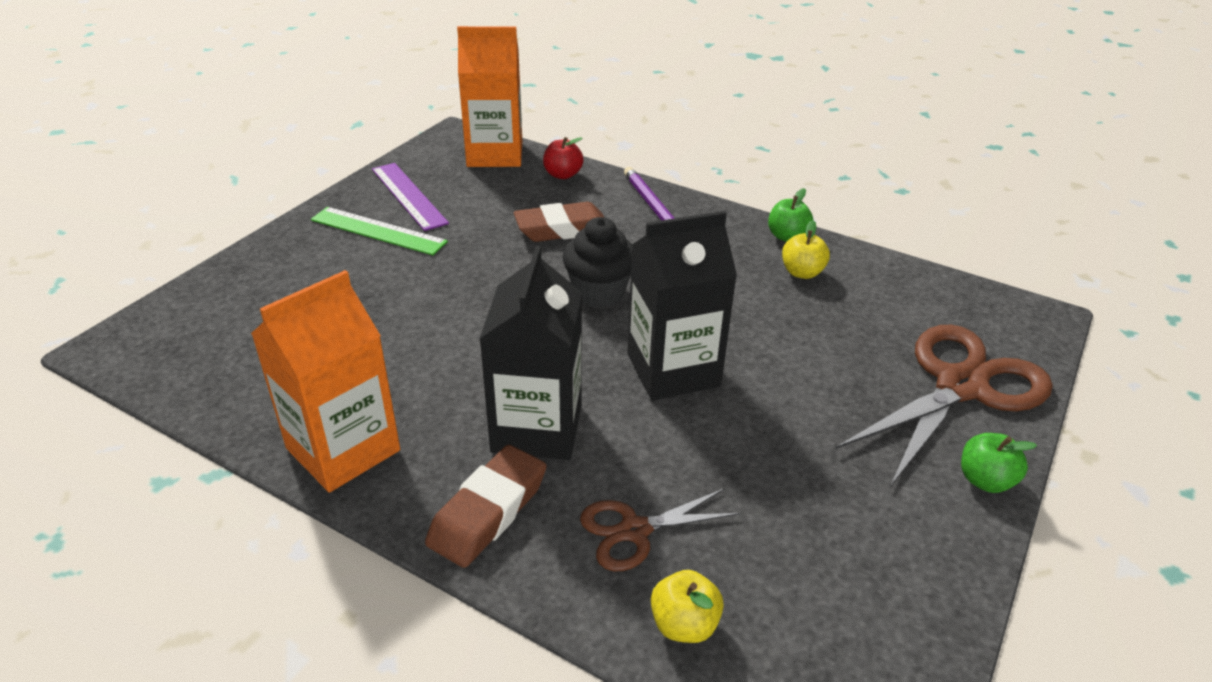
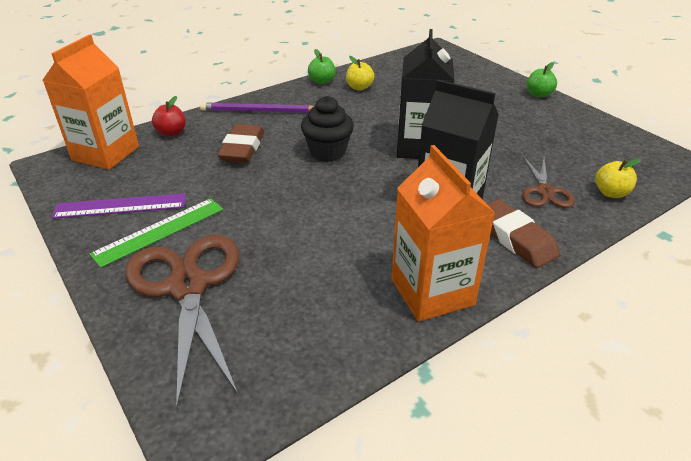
camera: 65 degrees left, 0 degrees up
brown scissors [836,325,1053,487] -> brown scissors moved to [126,234,239,409]

